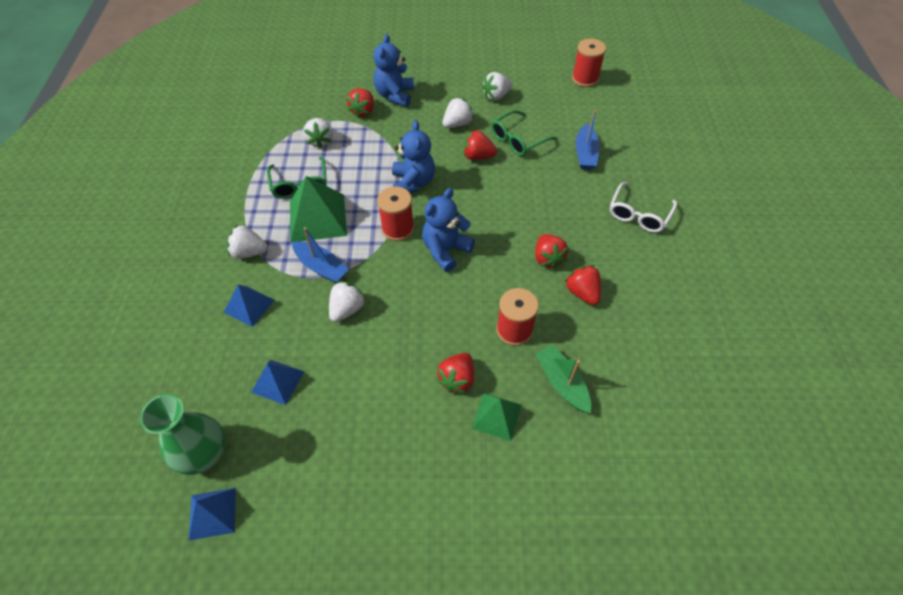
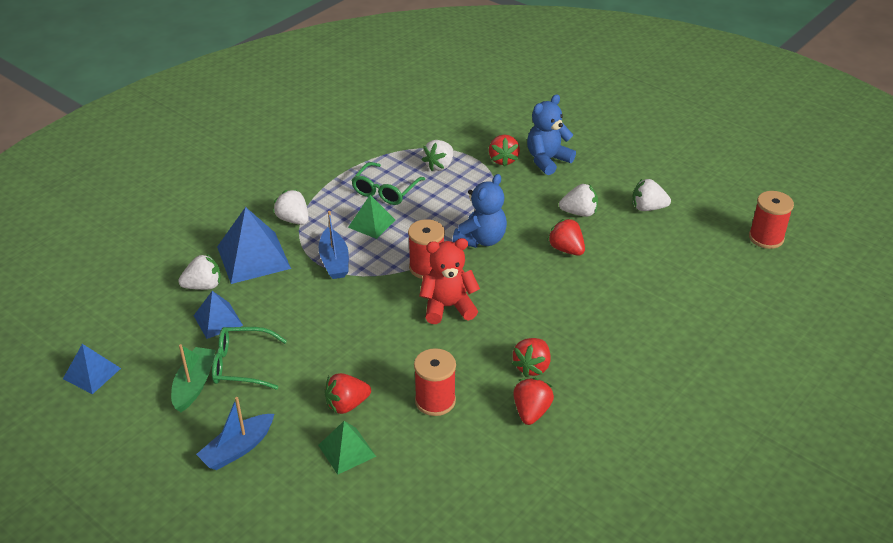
camera: 40 degrees right, 15 degrees down
green vase [140,394,226,475] -> none
blue pyramid [224,285,275,327] -> blue pyramid [217,207,291,284], size x1.69
green pyramid [290,176,347,243] -> green pyramid [348,195,395,239], size x0.59
white strawberry [329,281,366,322] -> white strawberry moved to [178,254,221,290]
red strawberry [347,89,374,118] -> red strawberry turned 60 degrees counterclockwise [489,135,520,167]
blue teddy bear [422,188,475,272] -> red teddy bear [419,238,480,324]
green glasses [491,110,557,156] -> green glasses moved to [212,327,287,390]
green boat [536,345,591,413] -> green boat moved to [171,344,216,412]
blue boat [575,110,600,170] -> blue boat moved to [196,397,274,470]
white glasses [610,182,677,233] -> none

